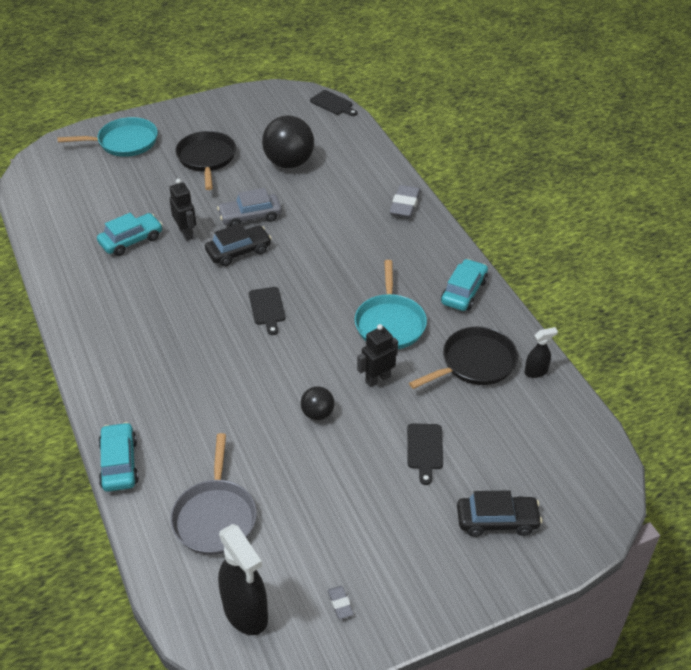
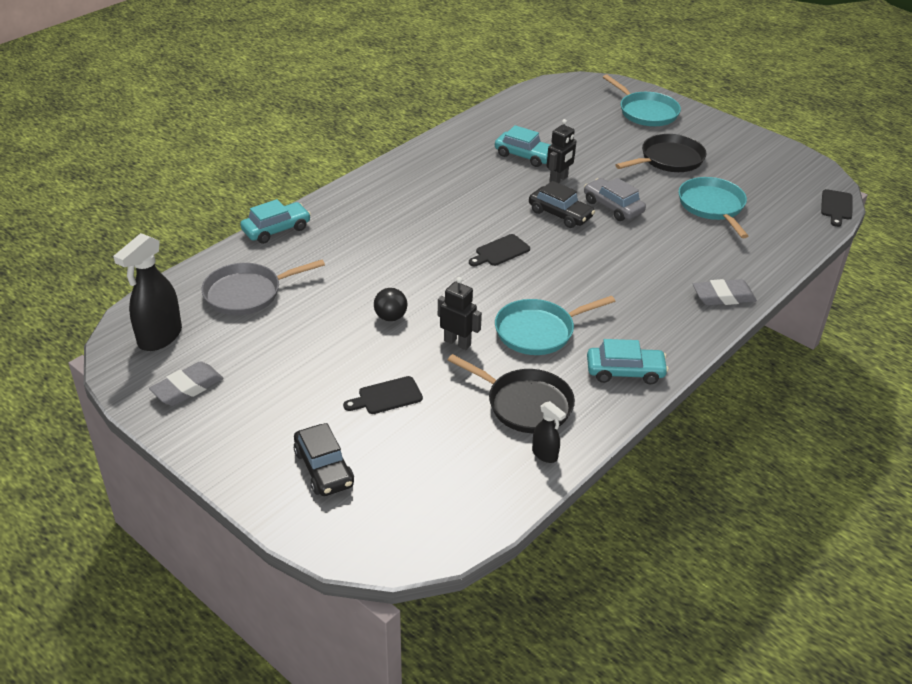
camera: 65 degrees right, 5 degrees down
black ball [262,116,314,168] -> turquoise pan [679,177,748,238]
grey eraser [328,586,353,619] -> grey eraser [149,361,224,406], size x1.96

